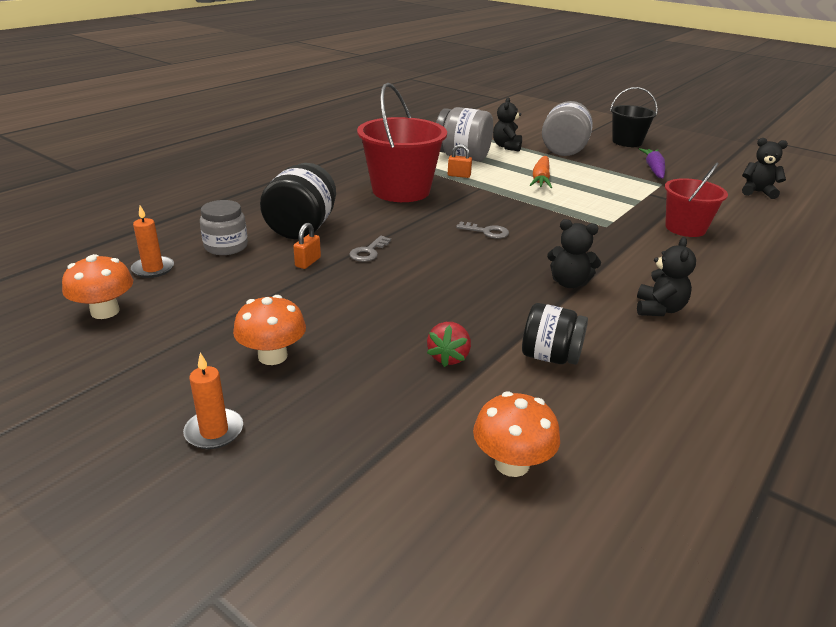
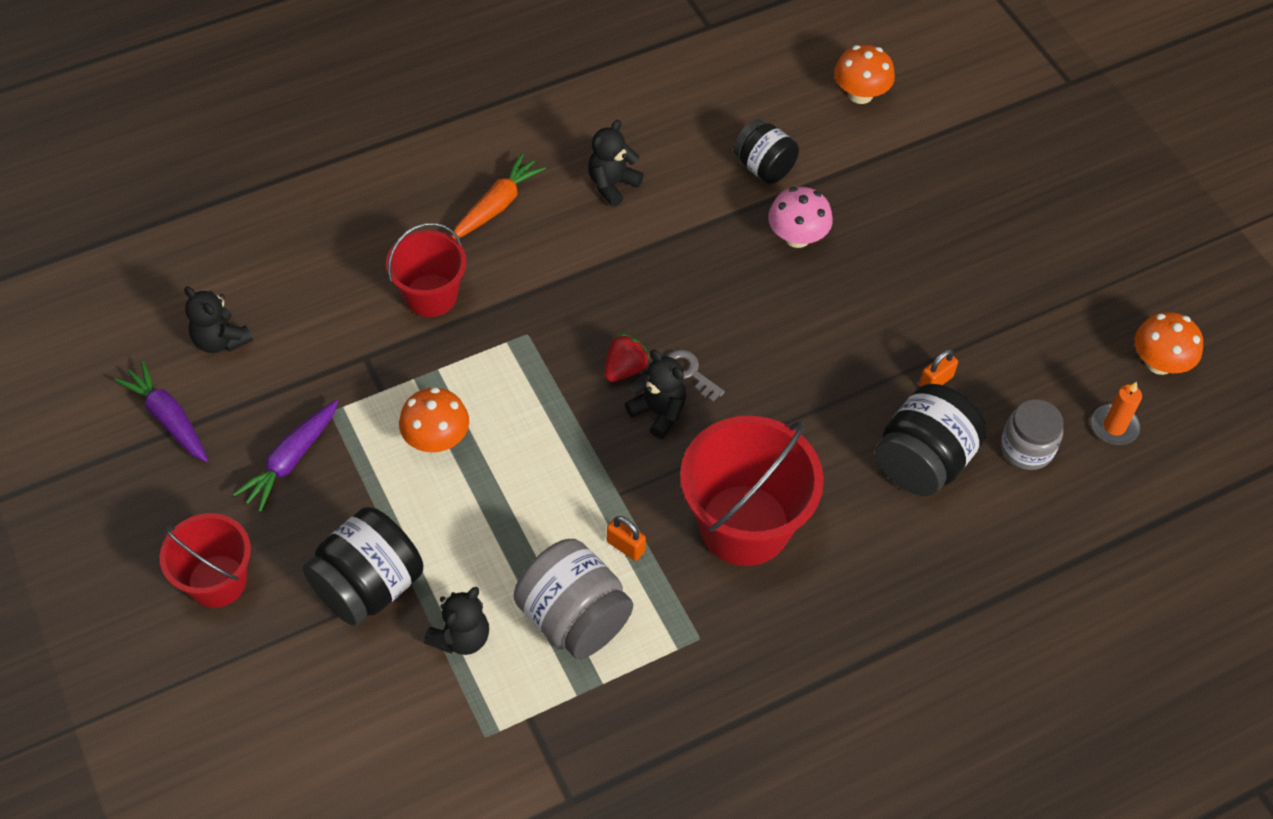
camera: 155 degrees left, 25 degrees up
orange candle [183,353,243,449] -> none
orange mushroom [233,295,306,365] -> orange mushroom moved to [399,387,469,452]
grey key [349,236,391,262] -> none
red strawberry [427,322,471,367] -> red strawberry moved to [604,333,650,382]
orange carrot [530,156,552,188] -> orange carrot moved to [452,153,546,239]
grey jar [542,101,593,156] -> black jar [303,507,423,626]
black teddy bear [547,219,601,288] -> black teddy bear moved to [625,350,686,439]
black bucket [610,87,658,147] -> red bucket [159,513,251,608]
none -> purple carrot [114,361,208,462]
none -> pink mushroom [768,187,833,248]

